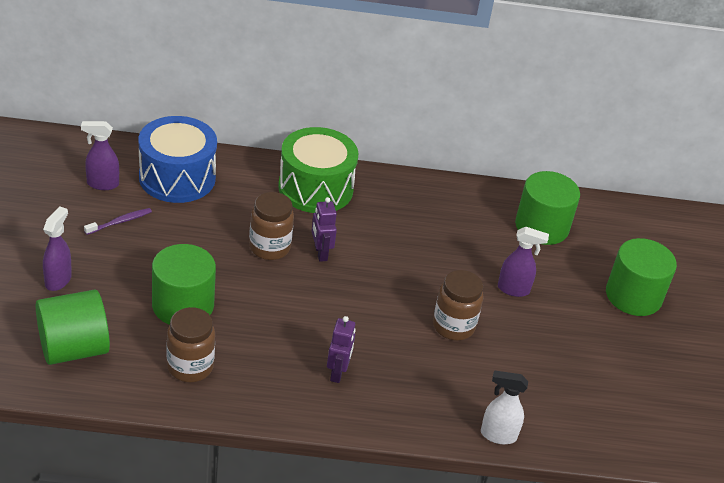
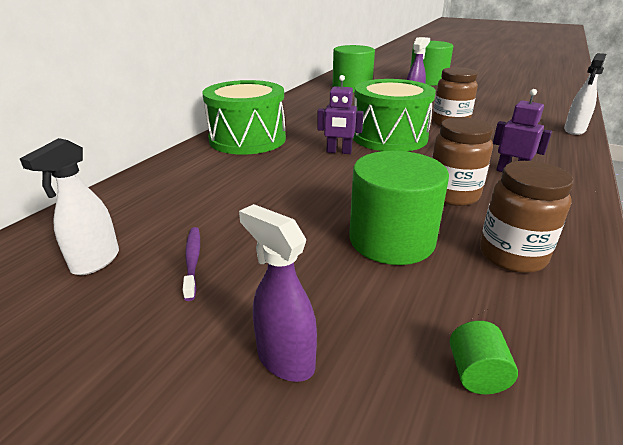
camera: 60 degrees left, 10 degrees down
green cylinder [36,289,110,365] -> green cylinder [450,321,518,394], size x0.41
purple spray bottle [81,121,119,190] -> white spray bottle [20,138,119,275]
blue drum [139,116,217,203] -> none
brown jar [249,192,294,260] -> brown jar moved to [432,117,493,206]
none -> green drum [353,79,436,151]

